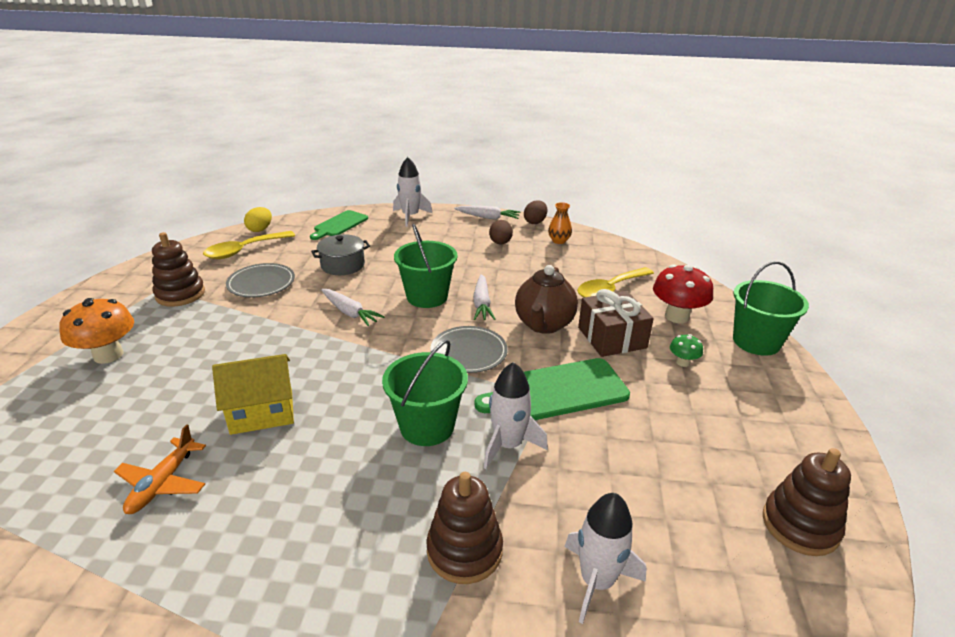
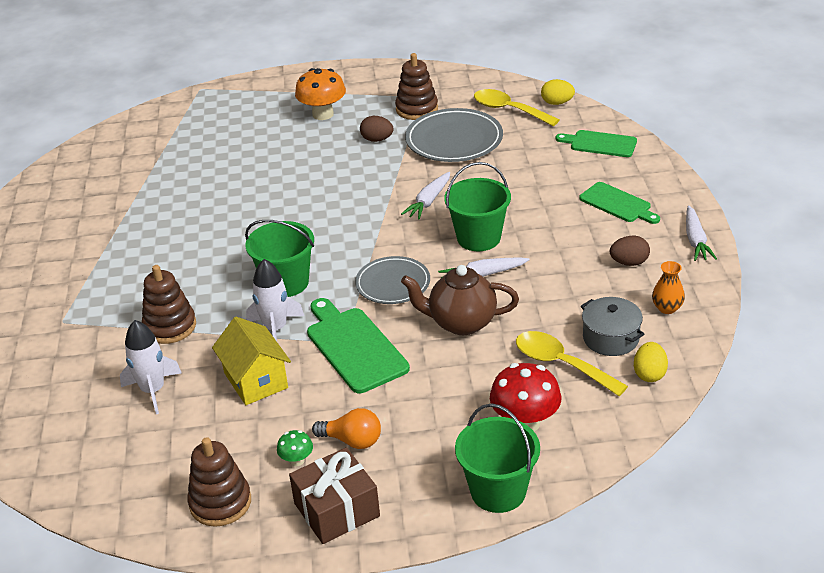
camera: 80 degrees right, 5 degrees up
orange plane [114,424,206,514] -> none
yellow house [212,354,294,435] -> yellow house moved to [212,317,291,405]
grey plate [226,263,295,297] -> grey plate [405,108,503,162], size x1.51
grey pot [311,234,370,275] -> grey pot moved to [581,297,645,356]
white rocket [393,157,432,227] -> none
brown egg [524,200,547,224] -> brown egg moved to [360,116,394,142]
brown gift [578,289,654,357] -> brown gift moved to [289,447,380,544]
green mushroom [670,334,703,367] -> green mushroom moved to [277,430,313,466]
none -> orange light bulb [312,408,381,449]
none -> green cutting board [579,182,660,224]
none -> yellow egg [634,342,668,382]

